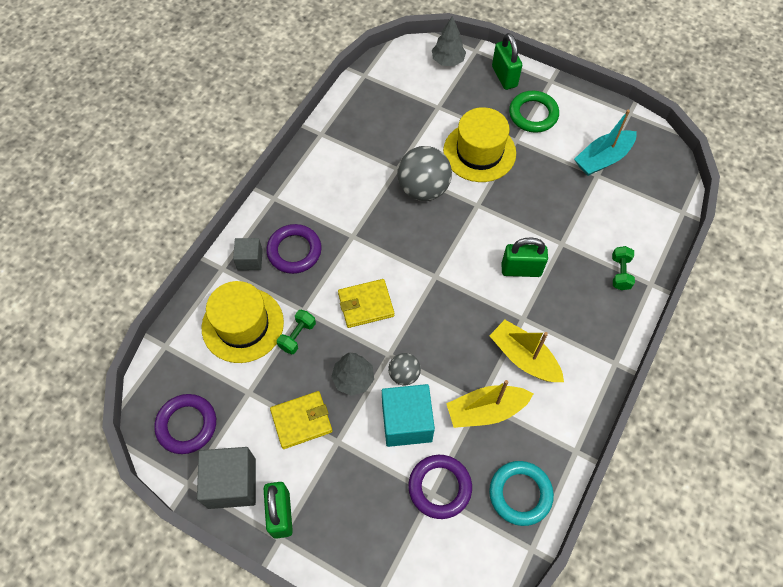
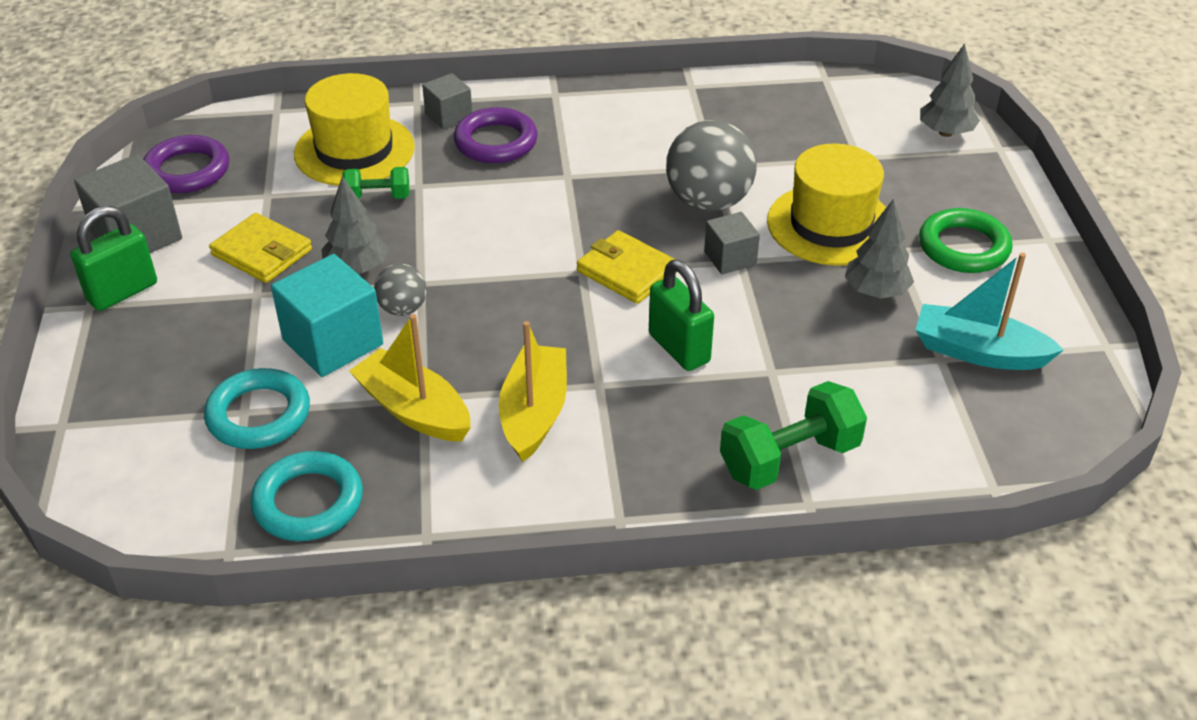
camera: 55 degrees right, 20 degrees down
yellow wallet [338,279,394,328] -> yellow wallet moved to [577,230,677,304]
purple ring [408,455,472,519] -> turquoise ring [204,368,310,449]
green padlock [492,33,522,90] -> none
green dumbbell [612,246,635,290] -> green dumbbell [720,381,867,490], size x1.74
none -> grey cube [704,212,760,274]
none -> grey tree [845,199,914,299]

